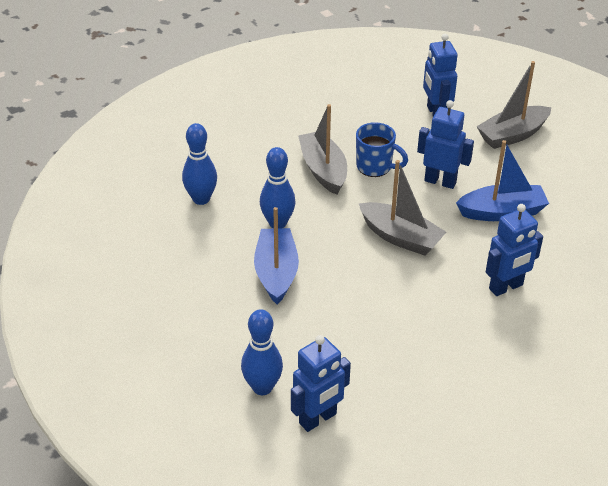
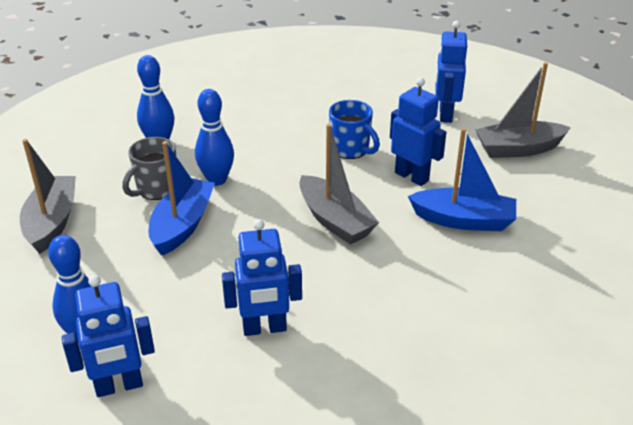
camera: 20 degrees right, 5 degrees down
grey boat [298,104,347,195] -> grey boat moved to [20,139,76,254]
blue robot [486,204,543,296] -> blue robot moved to [222,219,302,336]
none -> grey mug [122,137,176,200]

